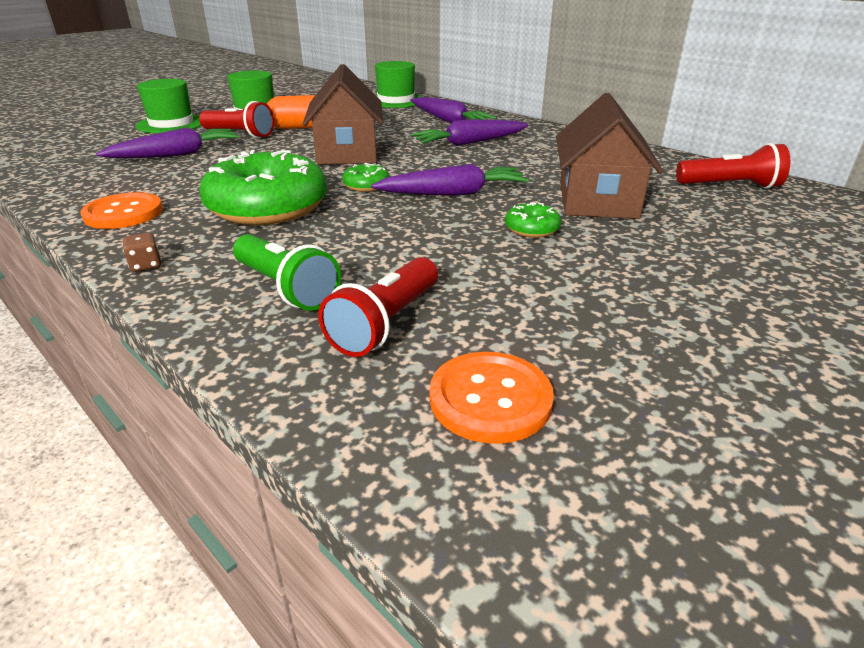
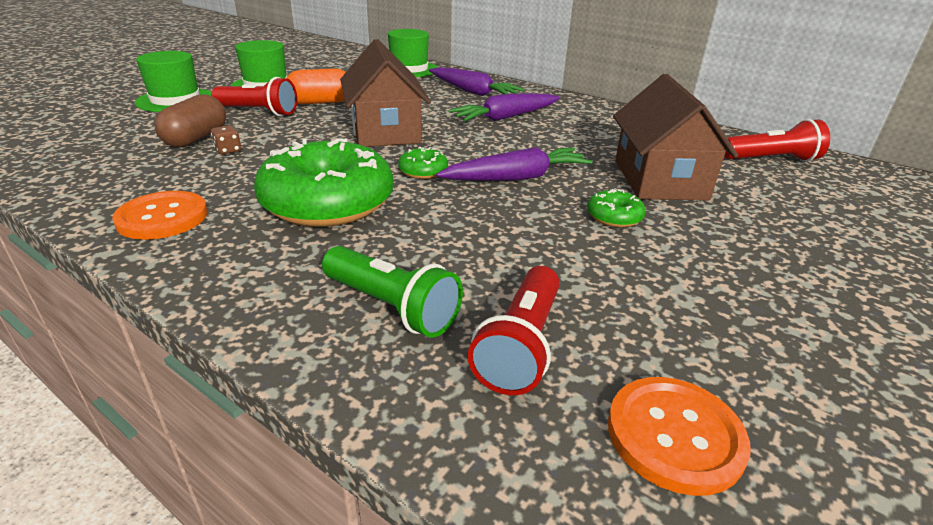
camera: 10 degrees left, 0 degrees up
purple carrot [96,127,239,158] -> brown capsule [154,94,226,147]
brown dice [122,233,161,272] -> brown dice moved to [211,125,241,154]

